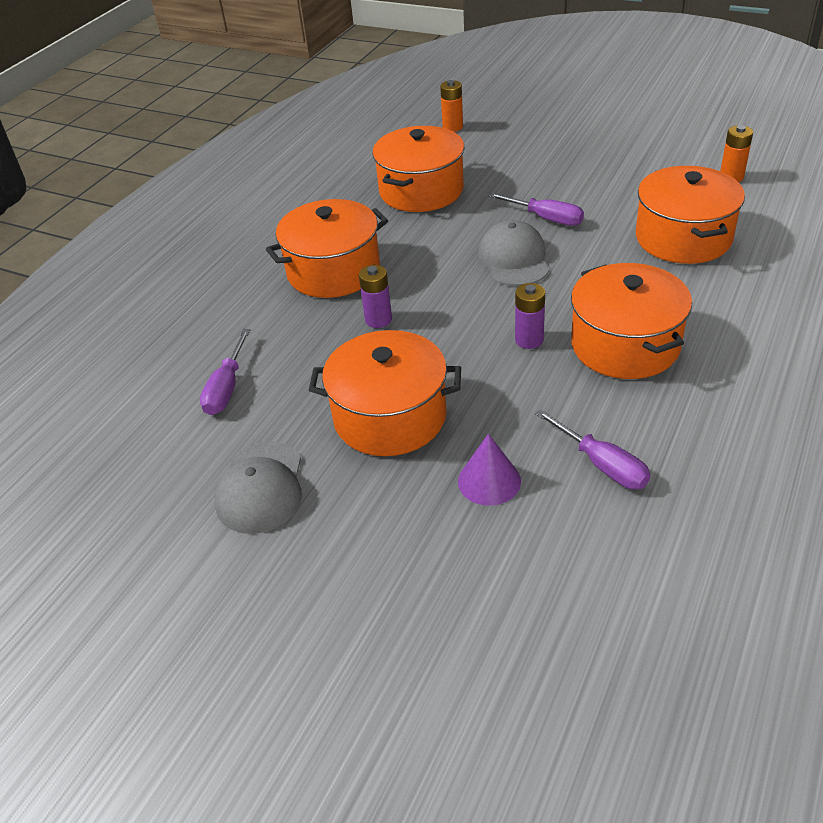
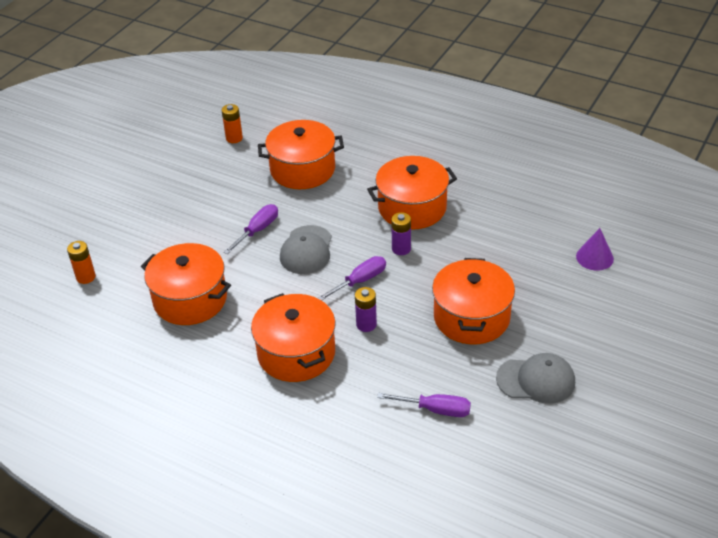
camera: 90 degrees left, 0 degrees up
purple cone [458,434,521,506] -> purple cone moved to [576,228,614,271]
grey cap [479,220,549,286] -> grey cap turned 75 degrees counterclockwise [280,225,332,274]
purple screwdriver [535,409,650,489] -> purple screwdriver moved to [318,256,386,300]

